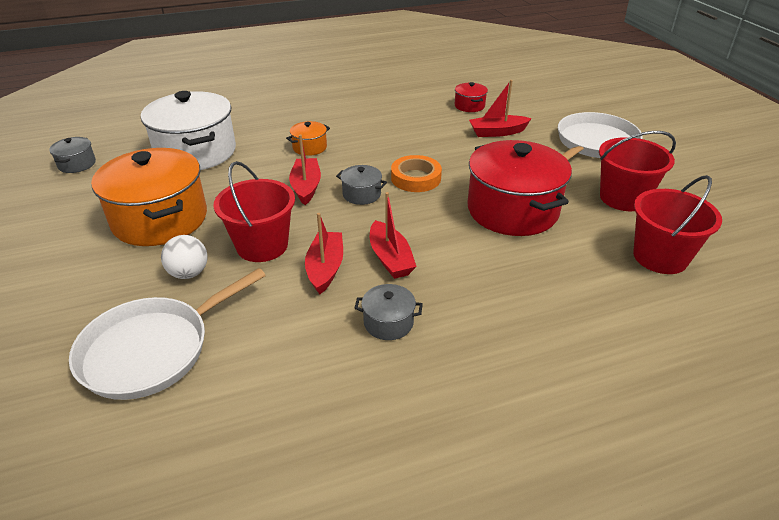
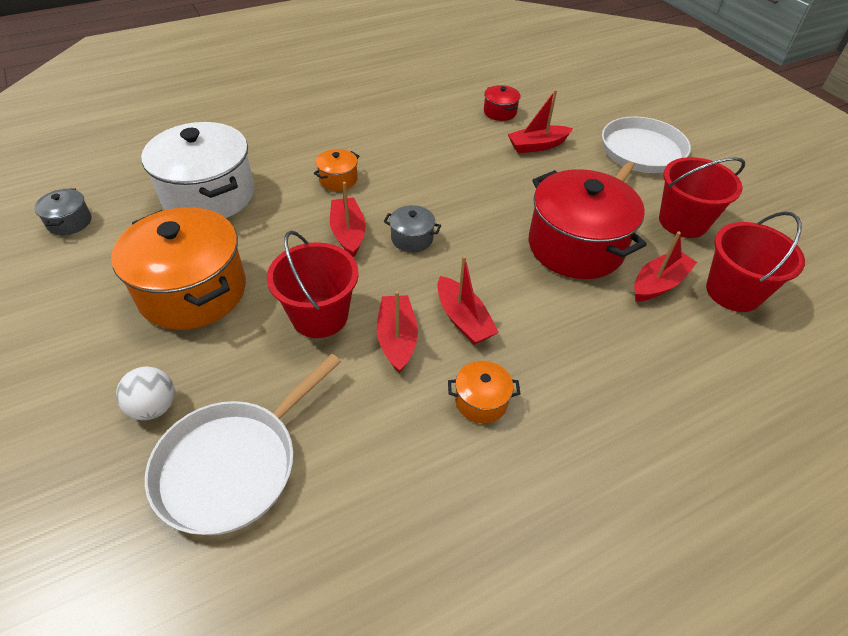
camera: 10 degrees left, 10 degrees up
white ball [161,235,208,279] -> white ball moved to [116,367,175,420]
grey pot [355,284,423,340] -> orange pot [448,361,520,423]
orange tape [391,155,442,192] -> none
none -> red boat [634,231,697,301]

